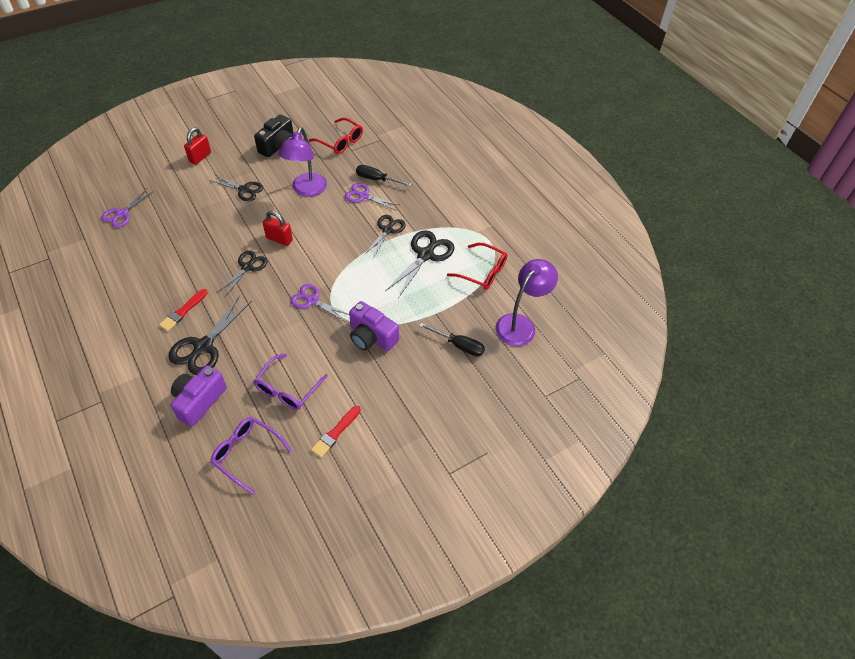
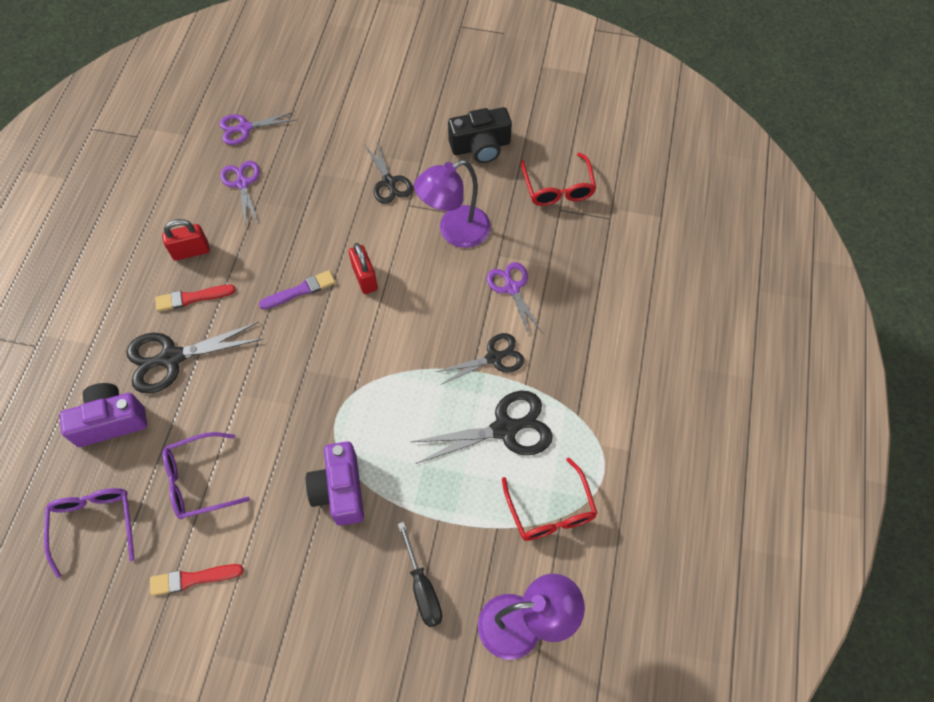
camera: 45 degrees right, 10 degrees up
red padlock [184,128,211,165] -> red padlock moved to [162,219,210,261]
black scissors [216,251,268,297] -> purple brush [259,270,336,310]
purple scissors [290,284,349,321] -> purple scissors moved to [220,161,260,227]
black screwdriver [356,165,412,187] -> none

